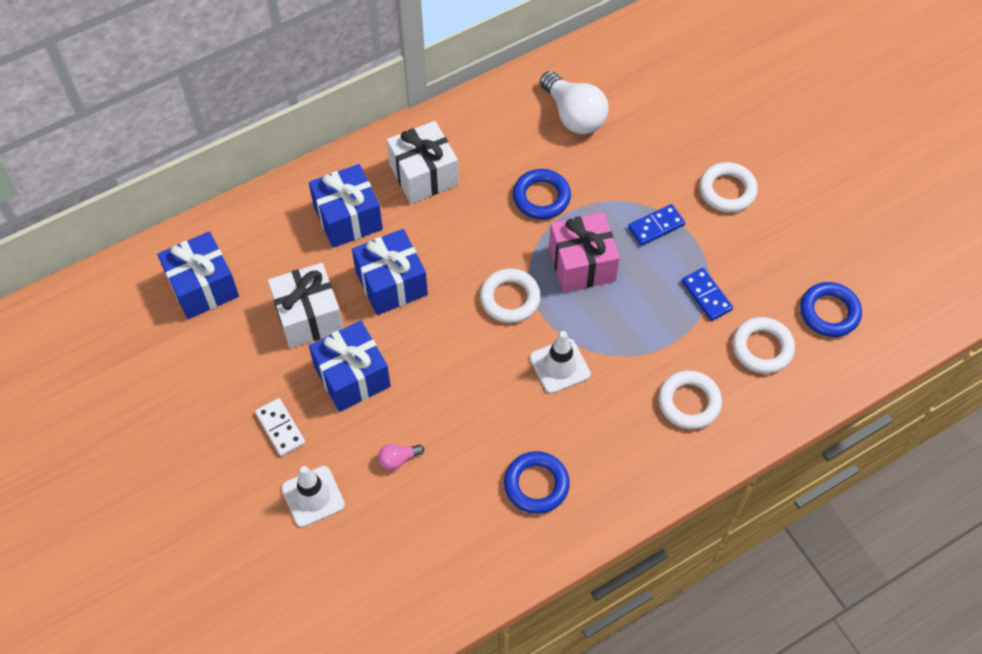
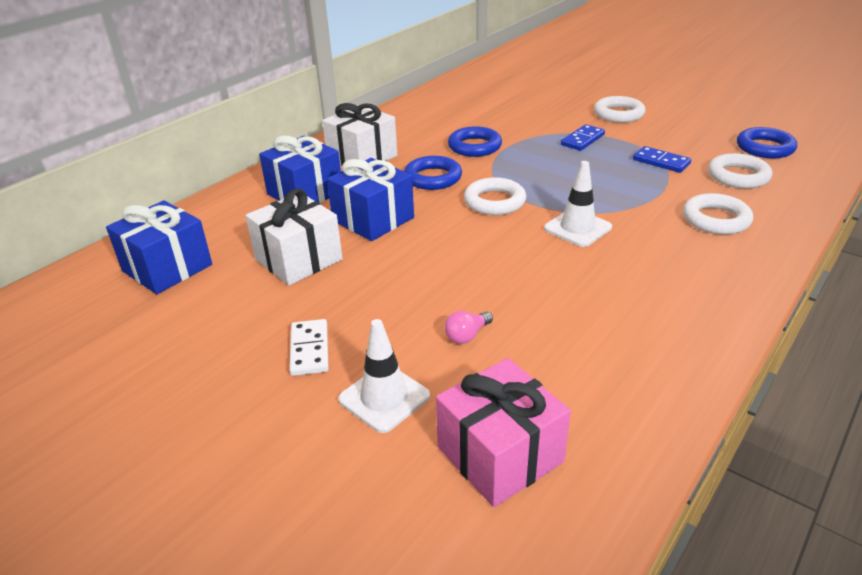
camera: 20 degrees left, 25 degrees down
white domino [255,398,306,457] -> white domino turned 45 degrees clockwise [289,319,329,376]
blue gift [309,321,391,412] -> none
blue ring [504,451,570,514] -> blue ring moved to [404,156,462,190]
white light bulb [540,71,609,134] -> none
pink gift [549,212,620,293] -> pink gift moved to [436,358,571,507]

